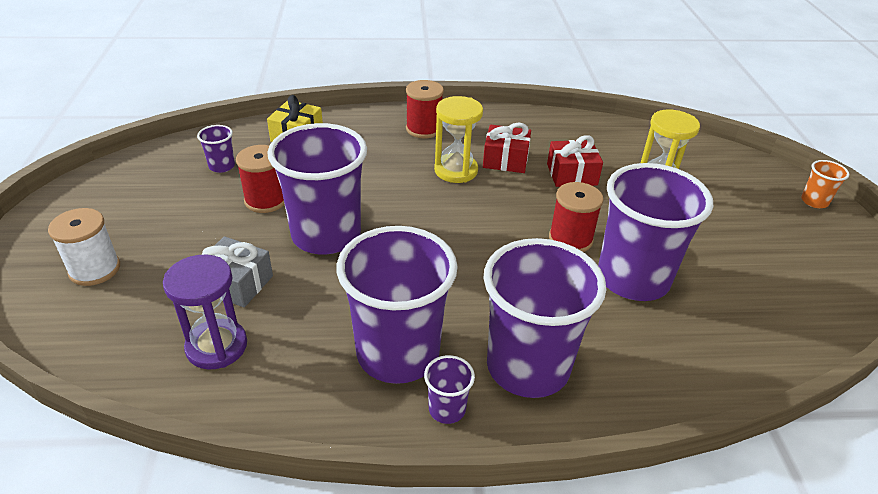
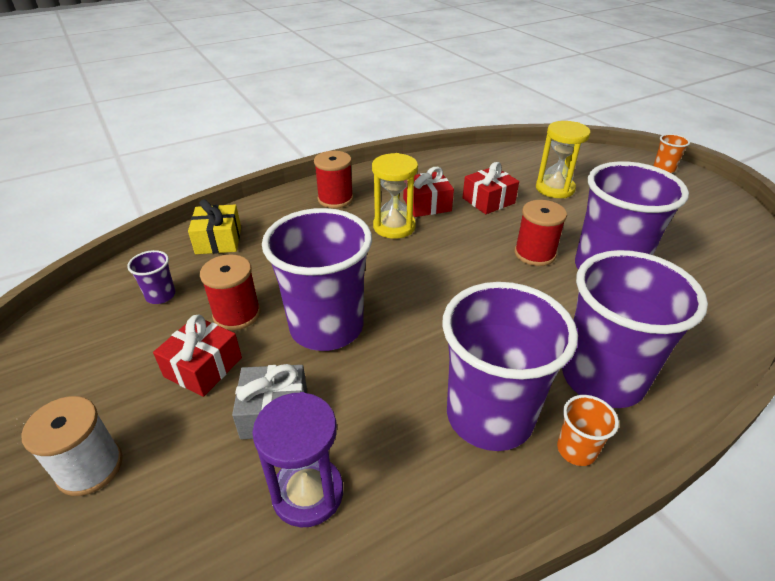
camera: 25 degrees left, 0 degrees up
purple cup [424,355,475,424] -> orange cup [557,395,619,466]
none -> red gift [153,314,242,397]

